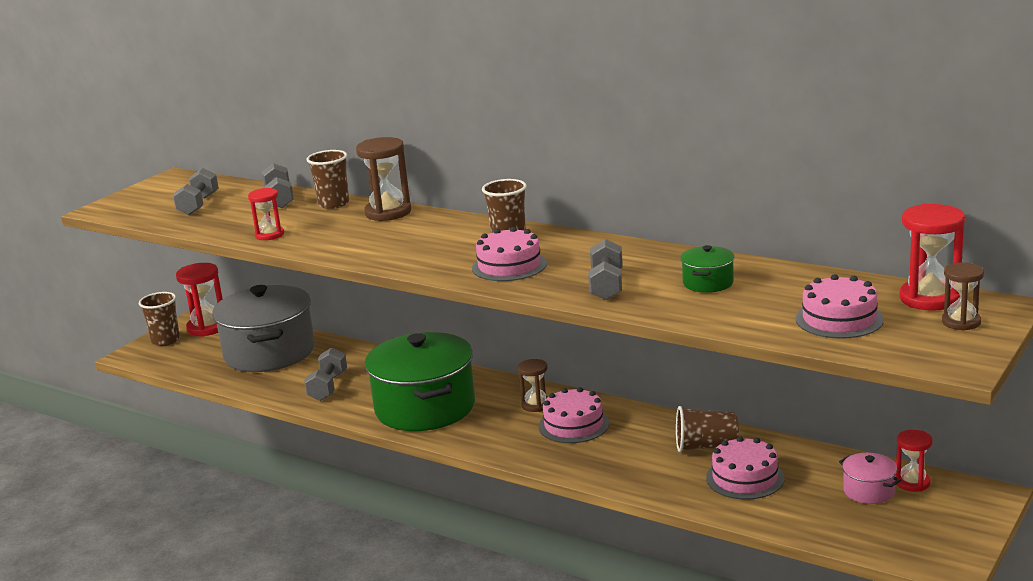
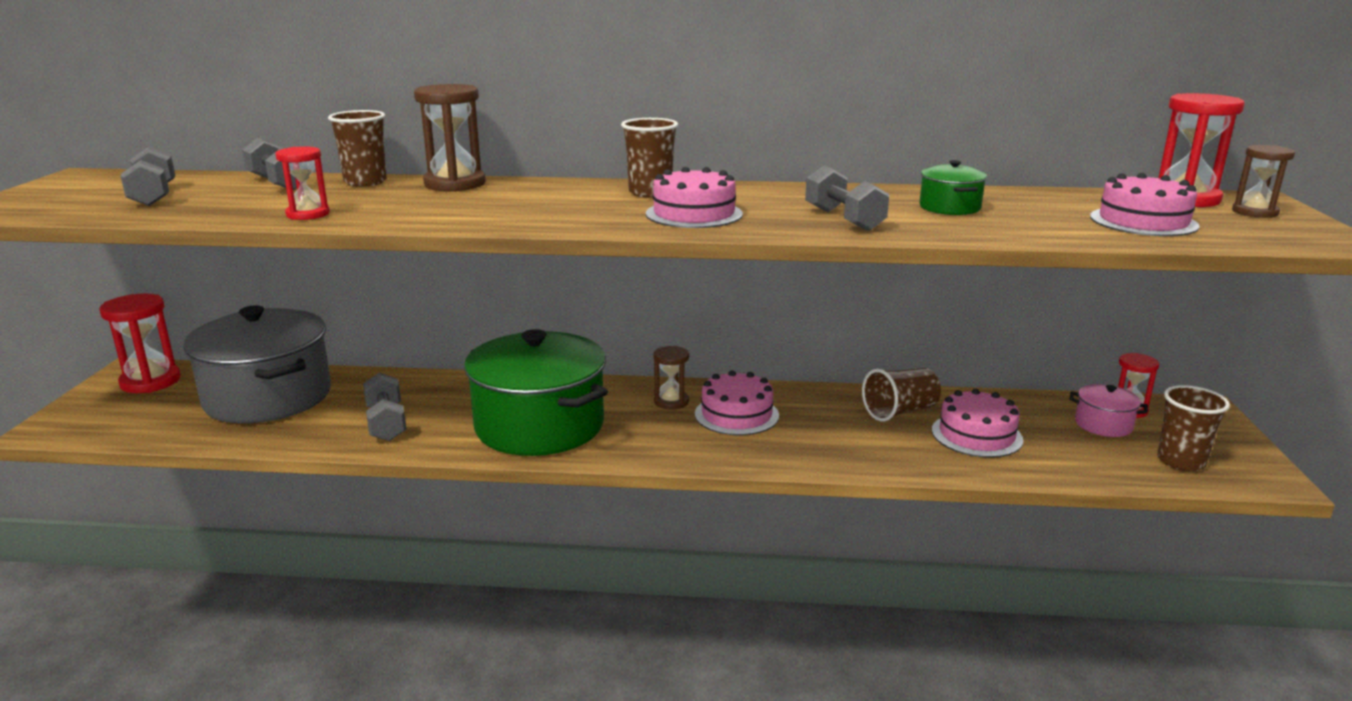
camera: 30 degrees left, 0 degrees up
brown cup [139,292,180,346] -> brown cup moved to [1157,385,1230,471]

